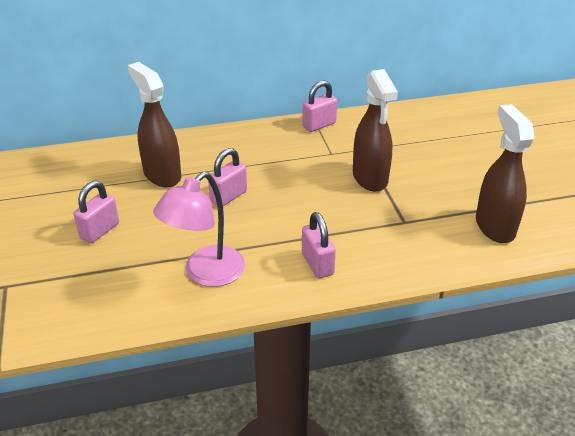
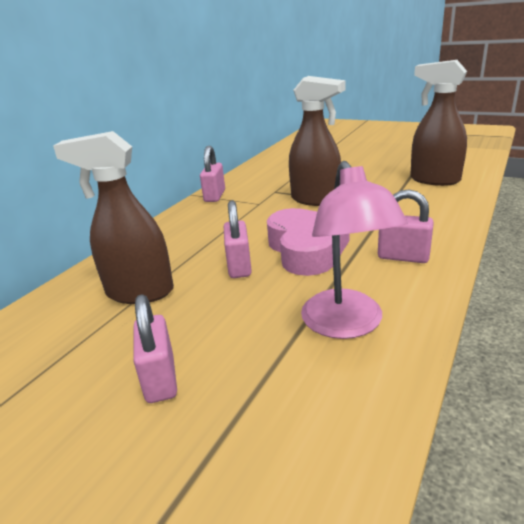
camera: 45 degrees left, 10 degrees down
none -> pink heart [267,208,350,276]

